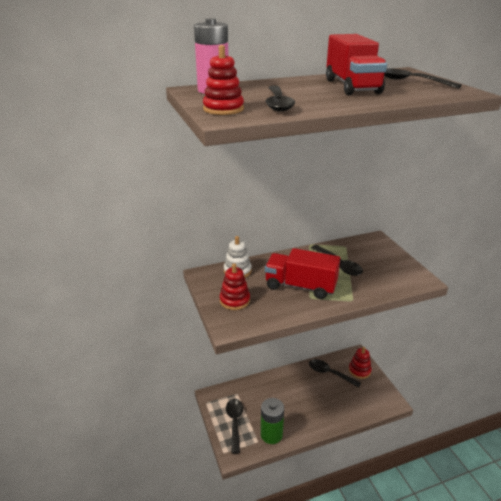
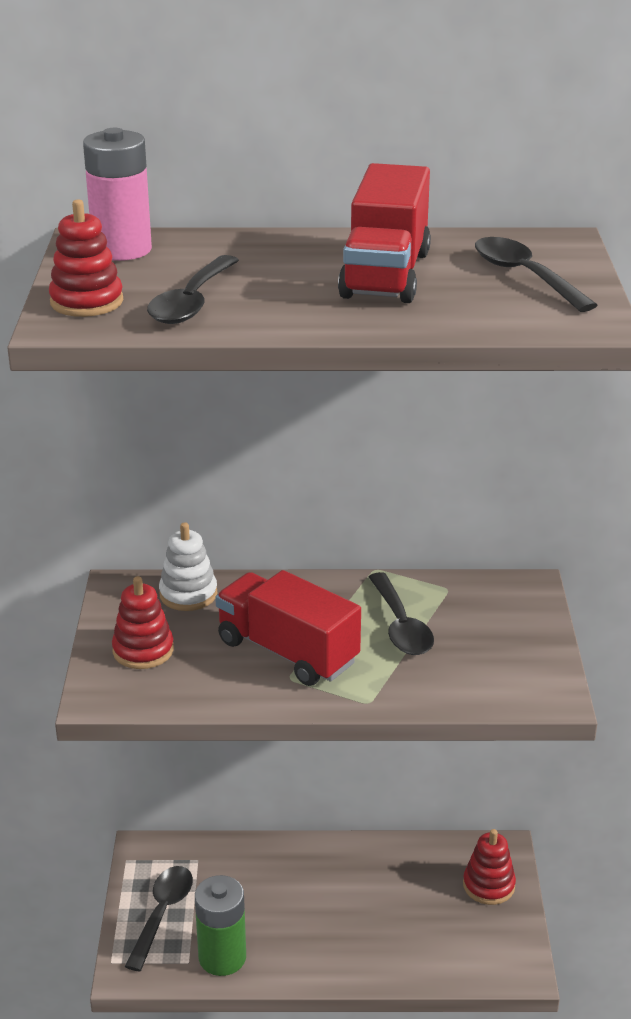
camera: 20 degrees right, 0 degrees up
black spoon [309,359,361,388] -> none

